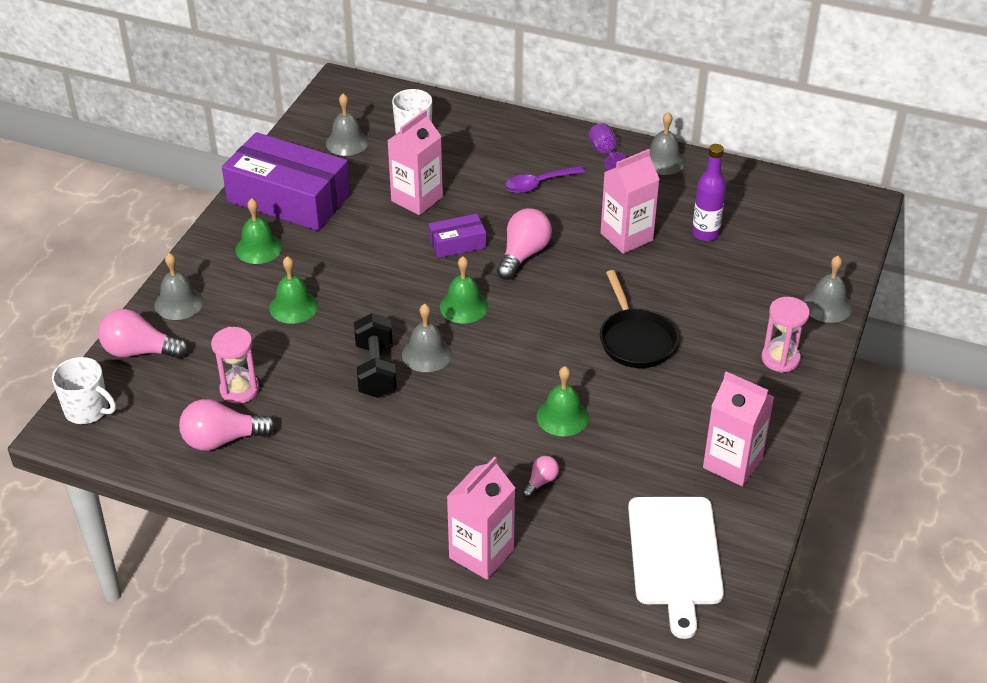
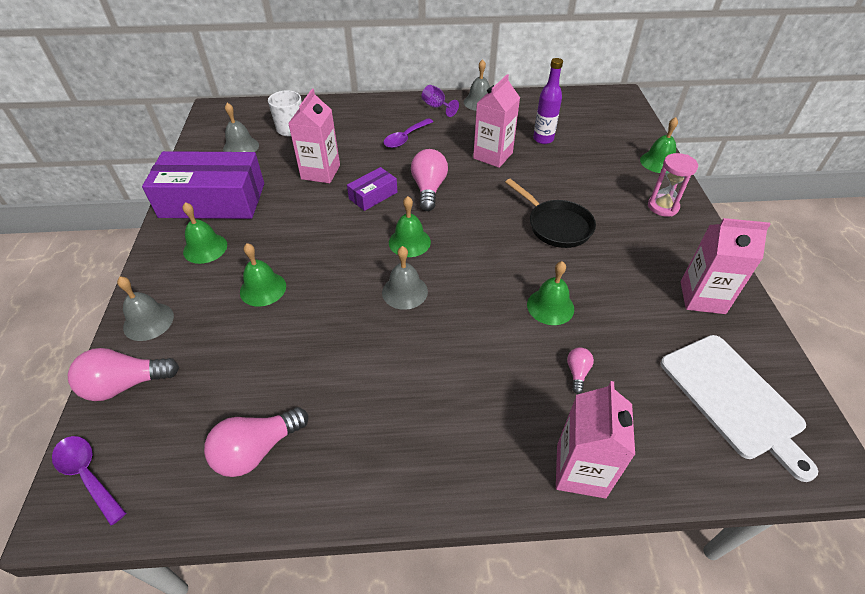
camera: 25 degrees left, 5 degrees up
white mug [52,357,116,424] -> purple spoon [52,436,126,525]
pink hourglass [211,327,259,404] -> none
black dumbbell [354,313,397,398] -> none
grey bell [803,256,852,323] -> green bell [640,117,678,173]

